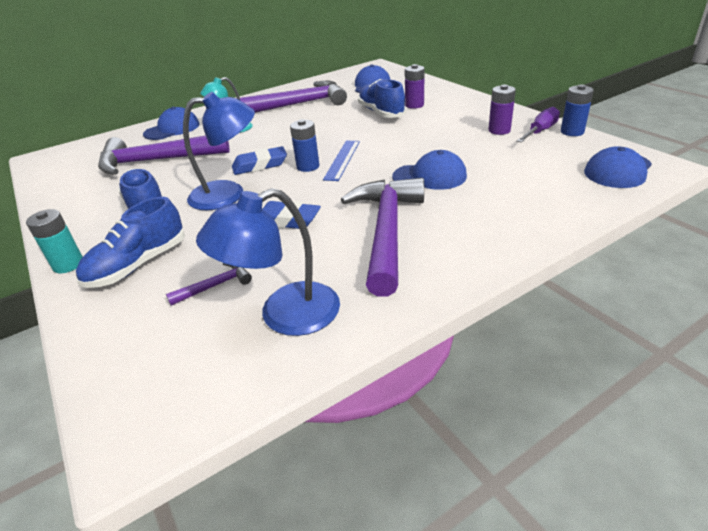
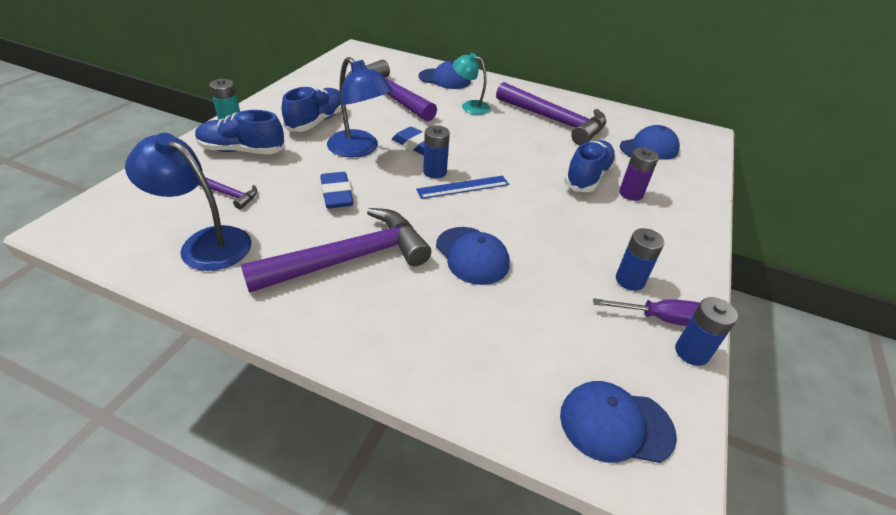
camera: 50 degrees right, 5 degrees up
purple battery [488,85,516,135] -> blue battery [616,228,665,291]

